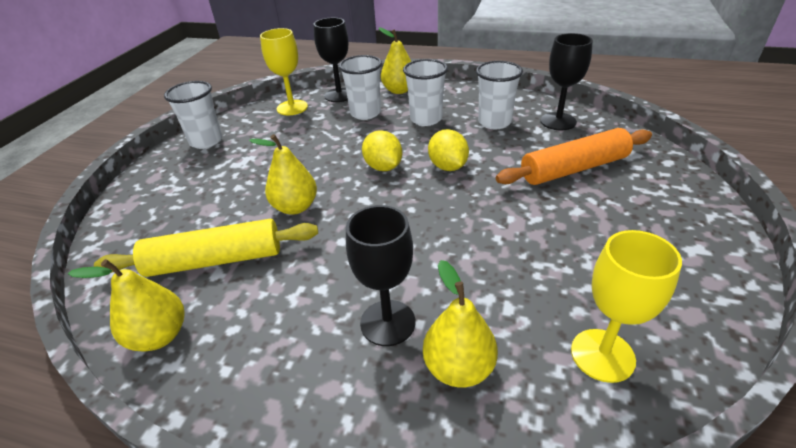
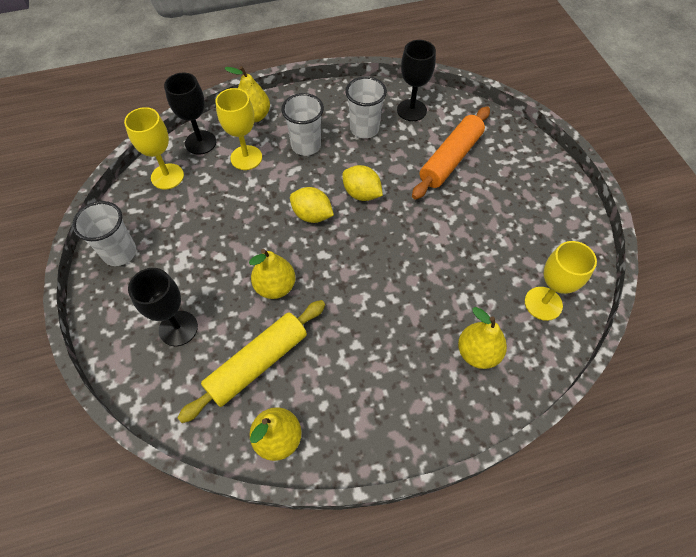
camera: 35 degrees left, 20 degrees up
white cup [339,55,382,120] -> yellow goblet [216,88,262,170]
black goblet [346,205,415,346] -> black goblet moved to [128,268,198,346]

